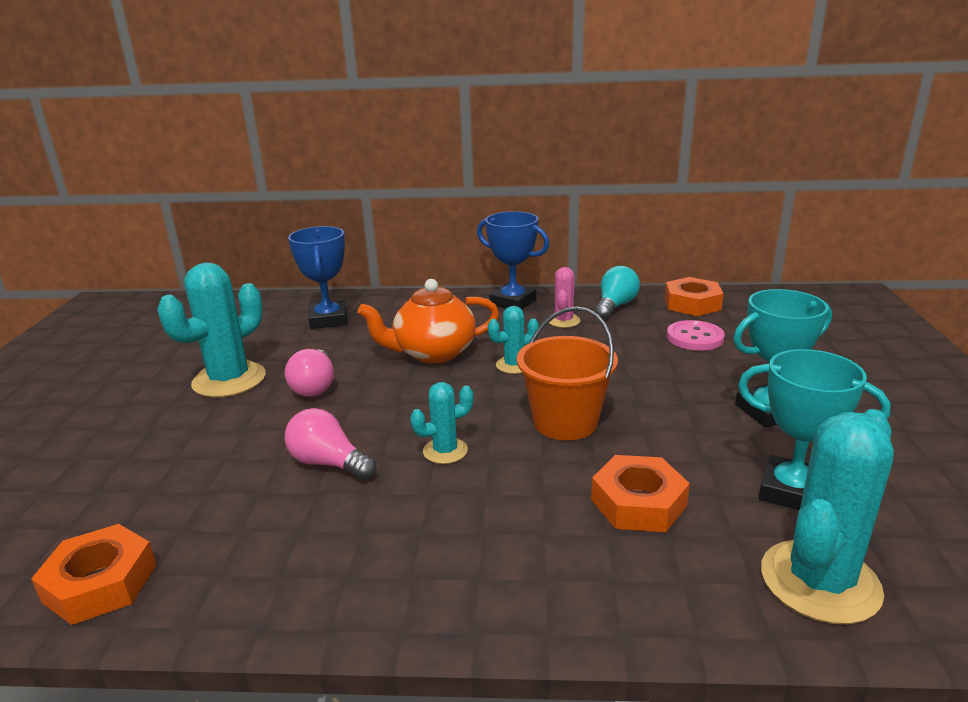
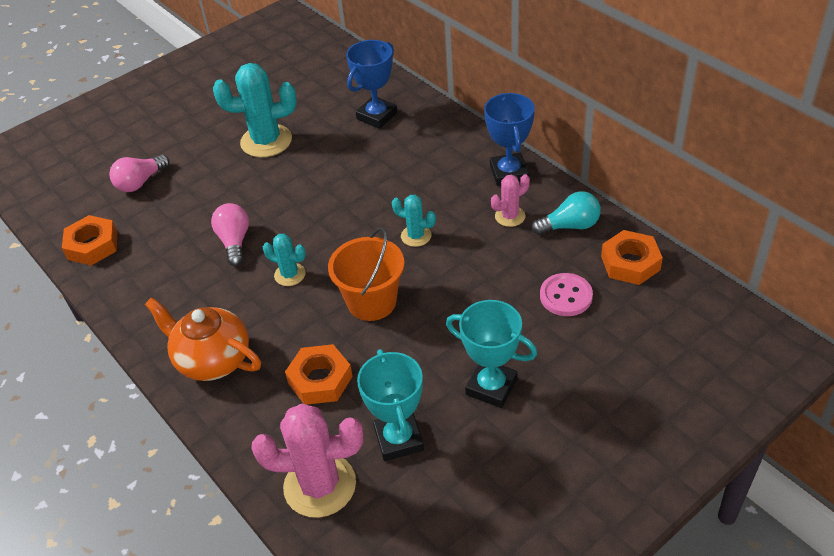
camera: 50 degrees right, 20 degrees up
pink light bulb [285,349,334,397] -> pink light bulb moved to [109,154,170,192]
orange teapot [357,279,499,363] -> orange teapot moved to [145,297,261,381]
turquoise cactus [761,409,894,624] -> pink cactus [251,403,363,518]

